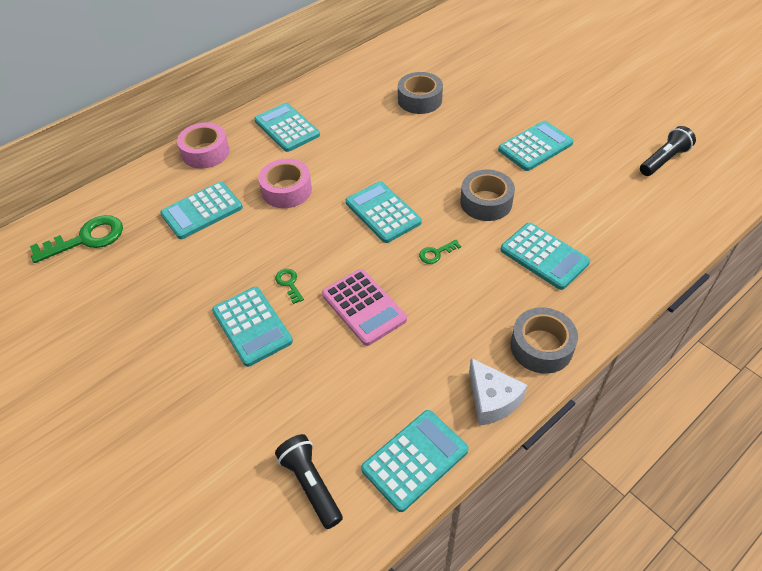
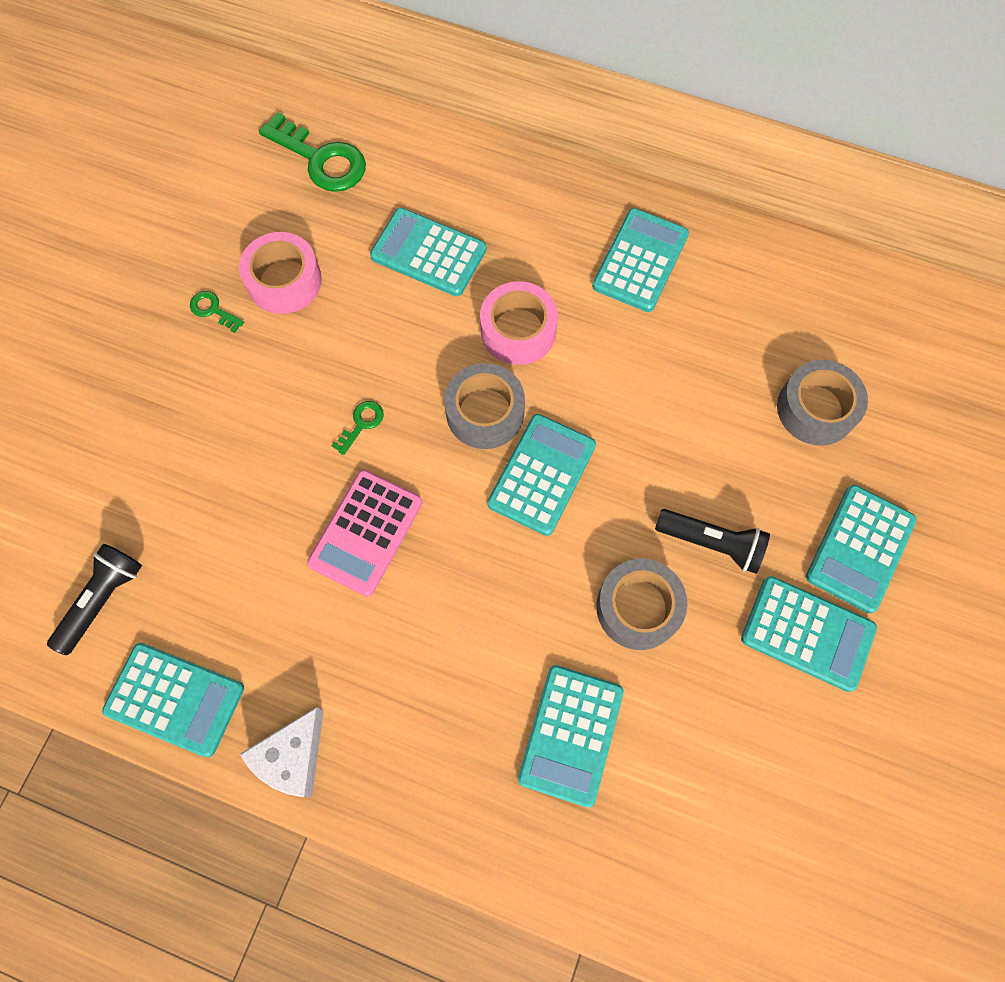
camera: 60 degrees right, 20 degrees up
pink tape [177,123,229,168] -> pink tape moved to [239,232,322,314]
turquoise calculator [212,287,293,367] -> turquoise calculator moved to [806,485,917,613]
green key [419,239,461,264] -> green key moved to [190,291,244,333]
grey tape [510,307,578,374] -> grey tape moved to [444,363,525,449]
black flashlight [640,126,696,176] -> black flashlight moved to [655,509,770,574]

